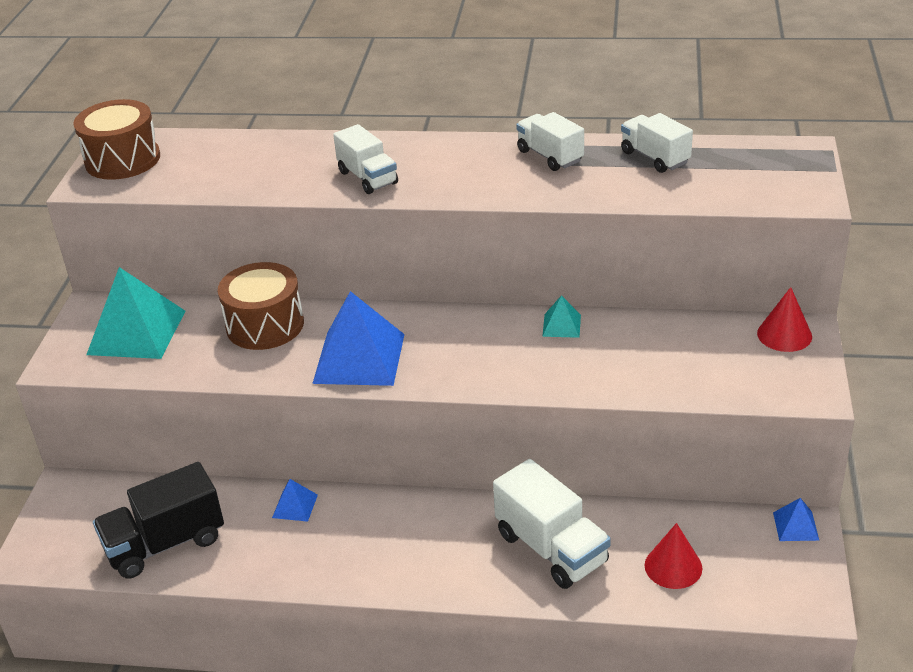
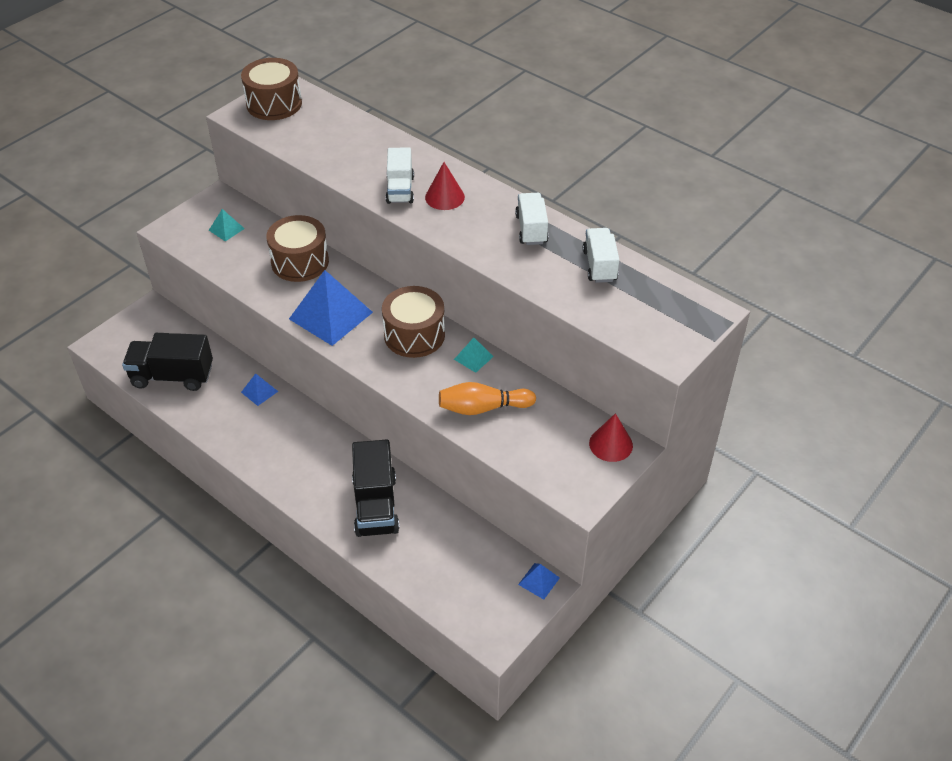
camera: 30 degrees right, 10 degrees up
turquoise pyramid [86,267,185,359] -> turquoise pyramid [209,209,245,241], size x0.46
white truck [493,459,611,589] -> black truck [352,439,400,537]
red cone [645,523,702,589] -> red cone moved to [425,162,465,210]
none -> brown drum [382,286,445,358]
none -> orange bowling pin [439,382,536,415]

